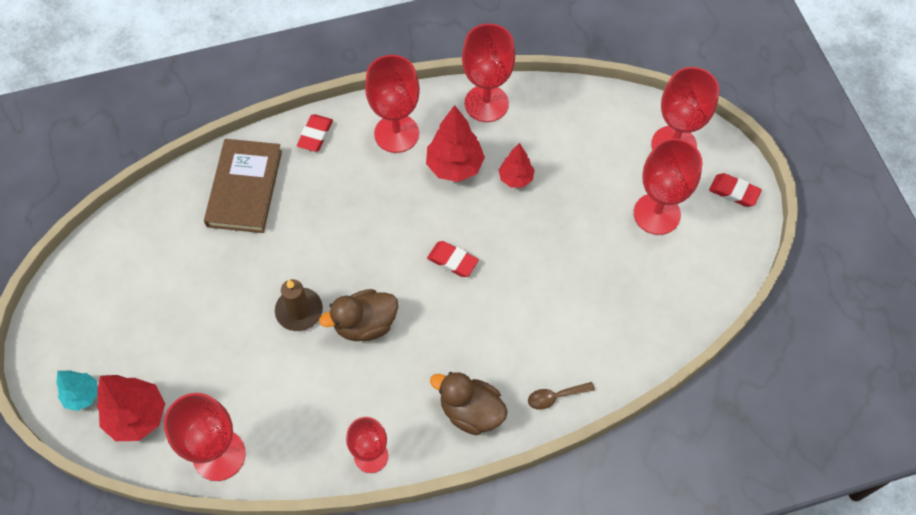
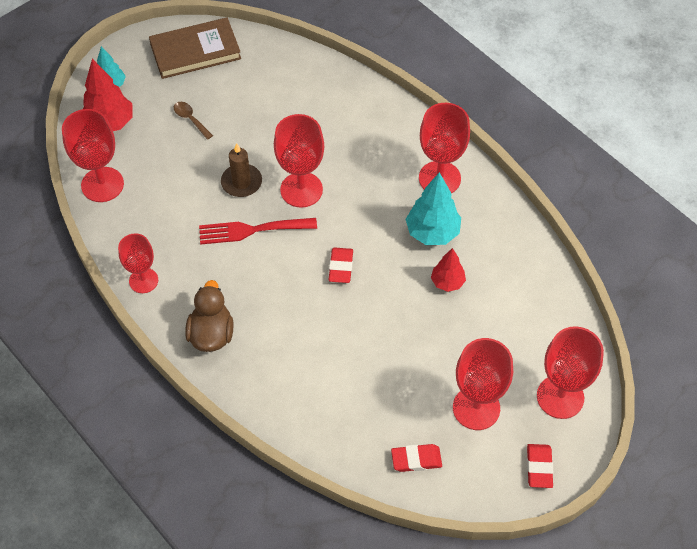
camera: 65 degrees right, 5 degrees down
brown book [204,139,282,233] -> brown book moved to [149,18,241,79]
red eraser [297,114,333,152] -> red eraser moved to [391,444,442,472]
brown duck [319,289,398,341] -> red fork [199,218,317,245]
red tree [426,105,485,182] -> turquoise tree [406,172,461,245]
red goblet [462,24,515,122] -> red goblet moved to [274,114,324,208]
brown spoon [528,382,595,410] -> brown spoon moved to [174,102,213,140]

